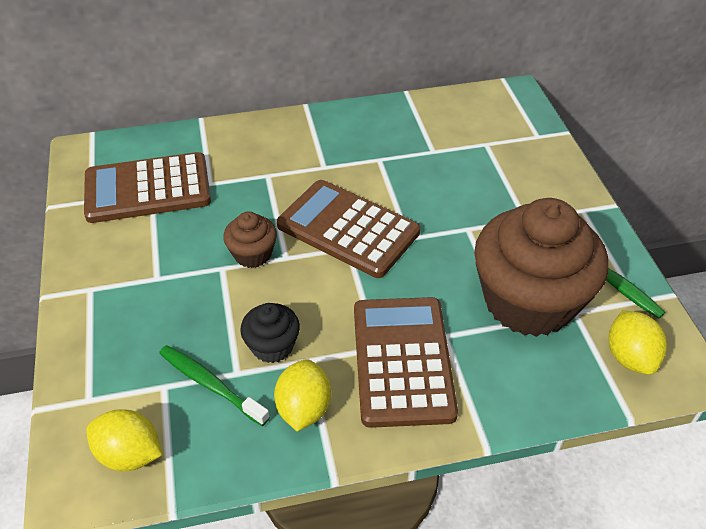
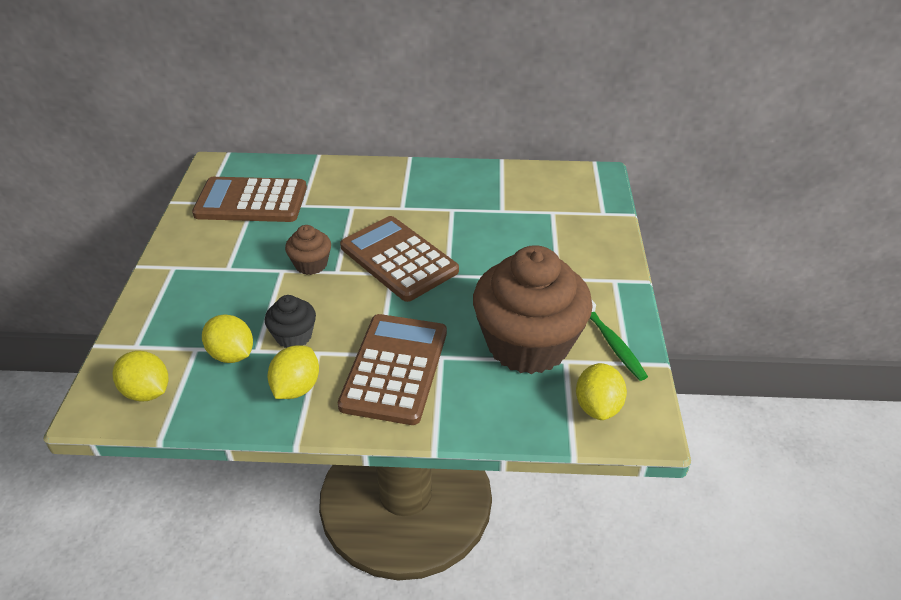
camera: 15 degrees right, 5 degrees down
green toothbrush [159,345,270,426] -> yellow lemon [202,315,253,363]

